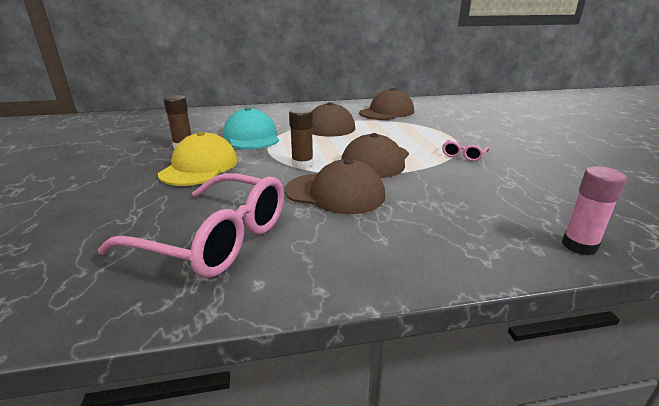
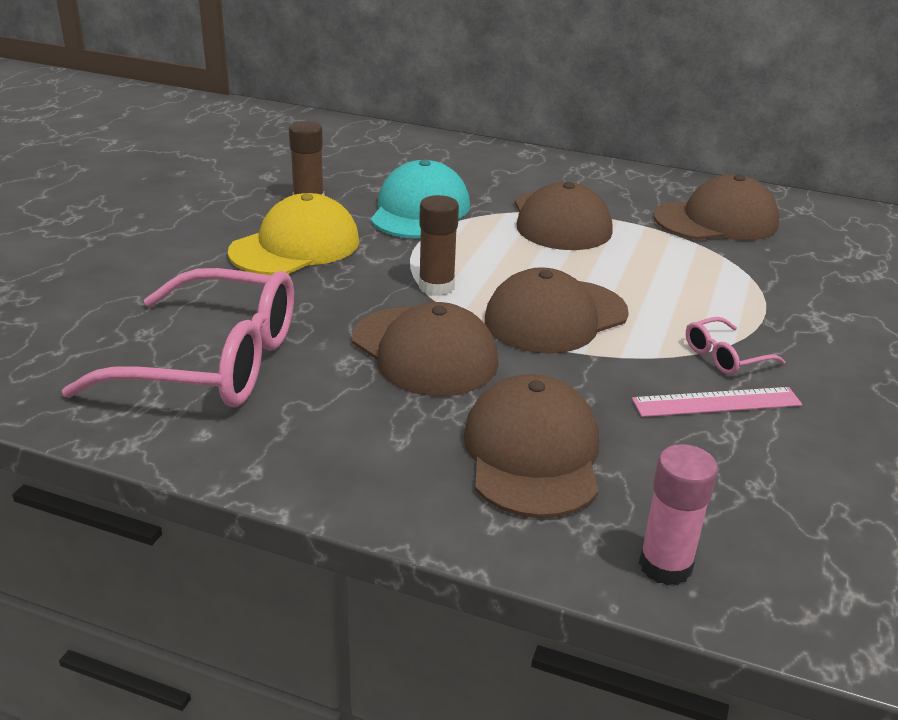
camera: 30 degrees right, 5 degrees up
pink glasses [98,173,284,278] -> pink glasses turned 45 degrees counterclockwise [62,268,294,407]
none -> brown cap [463,374,599,518]
none -> pink ruler [632,387,802,417]

